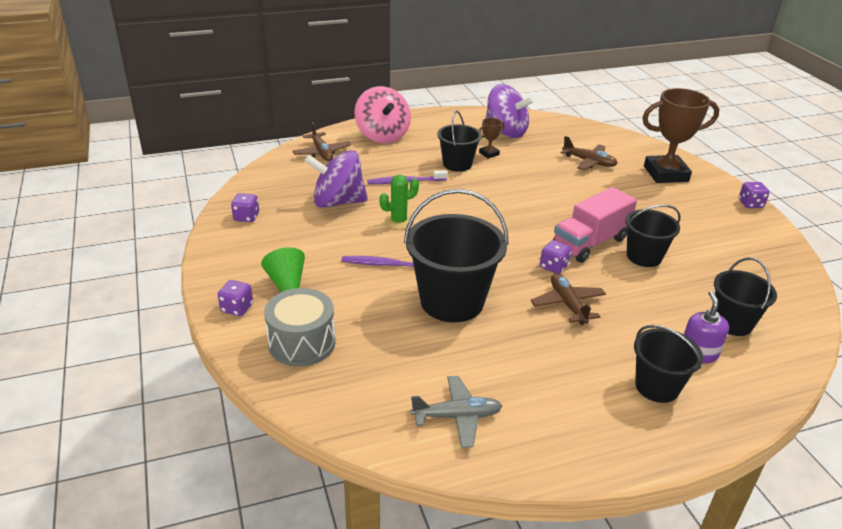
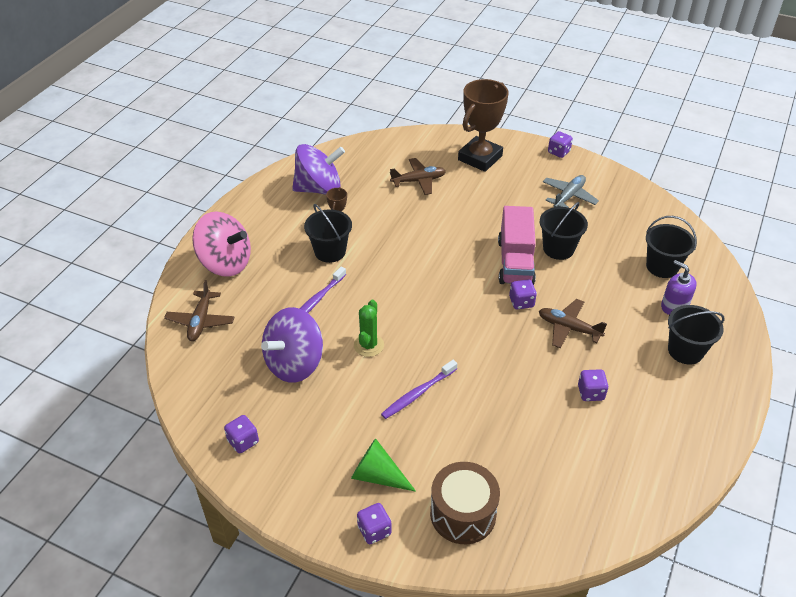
camera: 45 degrees left, 10 degrees up
grey drum [264,288,335,367] -> brown drum [430,462,500,544]
brown plane [292,122,351,161] -> brown plane turned 75 degrees clockwise [164,280,235,341]
black bucket [404,189,509,322] -> none
grey plane [411,376,502,448] -> grey plane moved to [543,175,599,208]
none -> purple dice [578,369,609,401]

